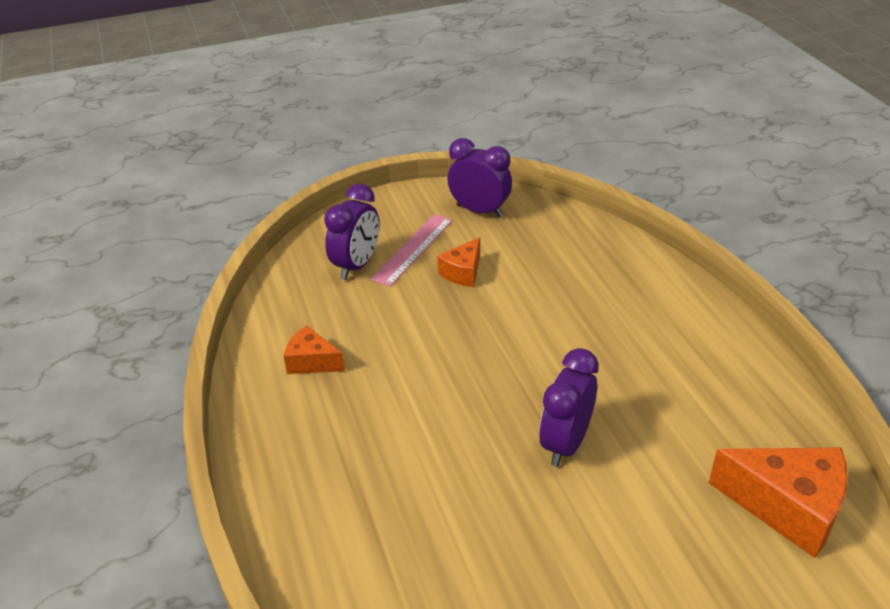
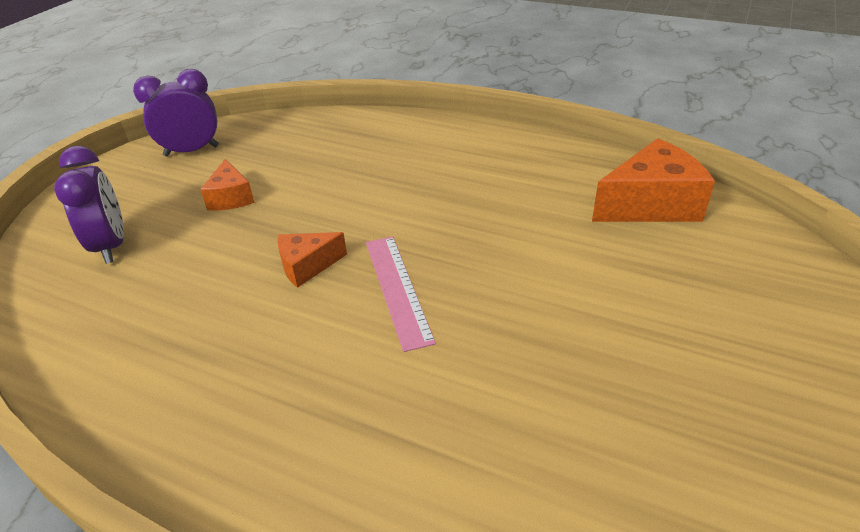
camera: 45 degrees left, 0 degrees up
orange cheese [284,326,345,374] -> orange cheese moved to [278,232,347,288]
pink ruler [371,214,453,287] -> pink ruler moved to [366,236,436,352]
purple clock [539,348,599,467] -> none

